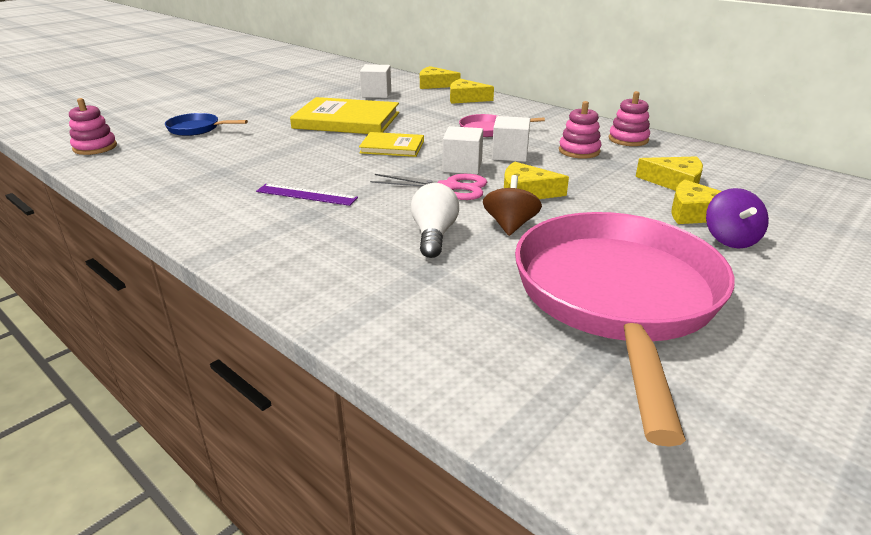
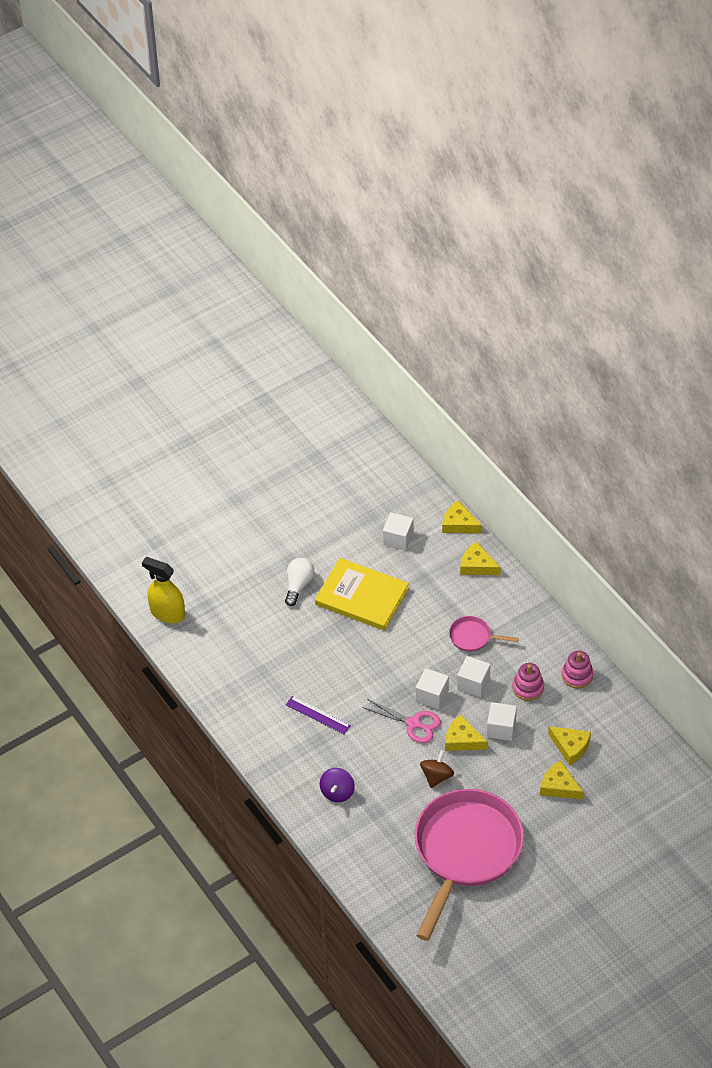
camera: 15 degrees right, 20 degrees up
pink stacking toy [69,98,117,155] -> yellow spray bottle [142,557,185,623]
blue pan [165,113,248,136] -> none
yellow book [359,132,424,157] -> none
white light bulb [411,183,459,258] -> white light bulb moved to [285,558,314,606]
purple spinning top [706,188,769,248] -> purple spinning top moved to [320,768,355,802]
none -> white cube [487,702,517,741]

